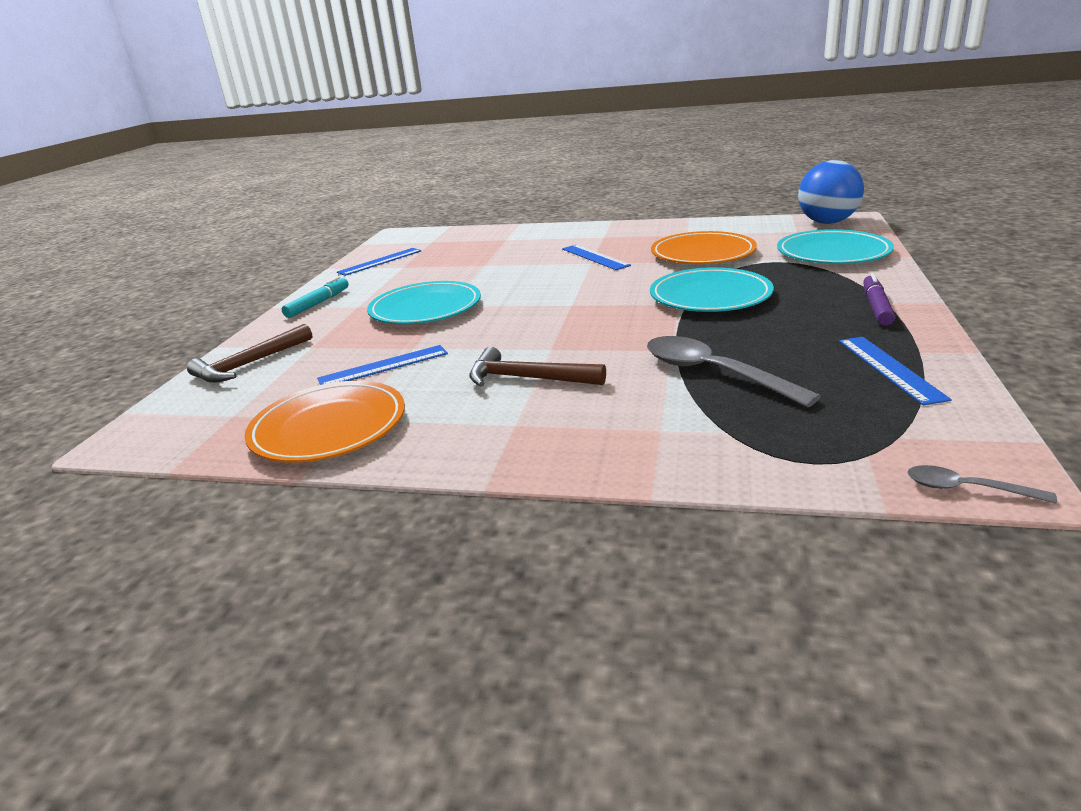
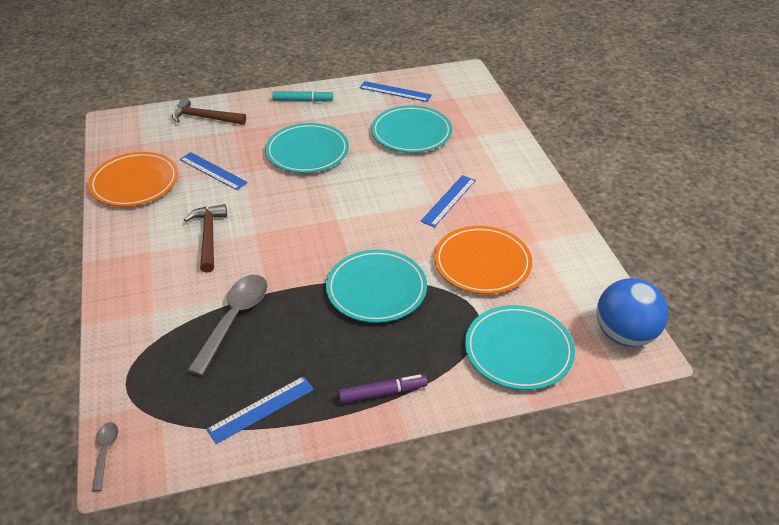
camera: 60 degrees right, 15 degrees up
none -> turquoise plate [371,105,452,153]

